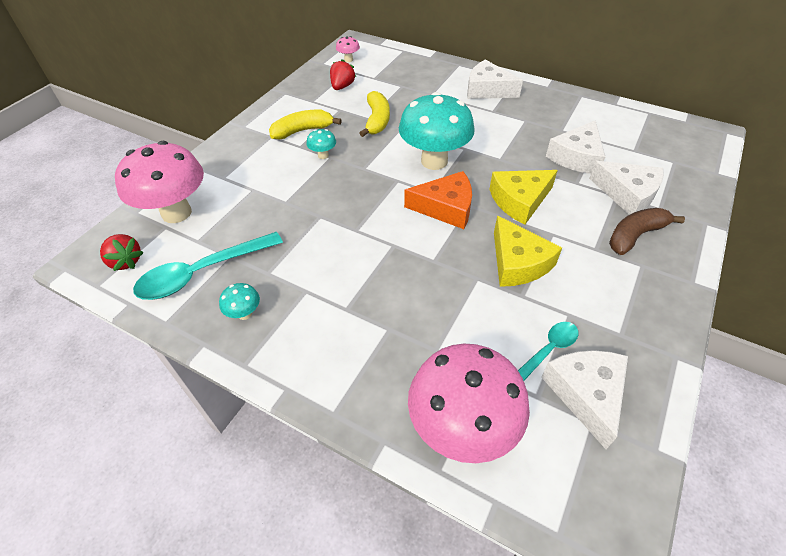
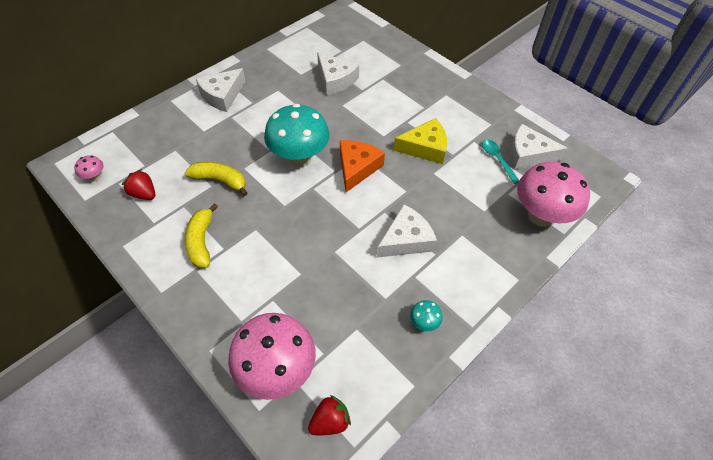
camera: 75 degrees left, 5 degrees up
turquoise spoon [133,232,283,300] -> none
turquoise mushroom [306,129,336,159] -> none
yellow cheese [489,170,558,225] -> none
white cheese [589,161,664,215] -> white cheese moved to [377,204,437,258]
brown banana [609,208,685,255] -> none

